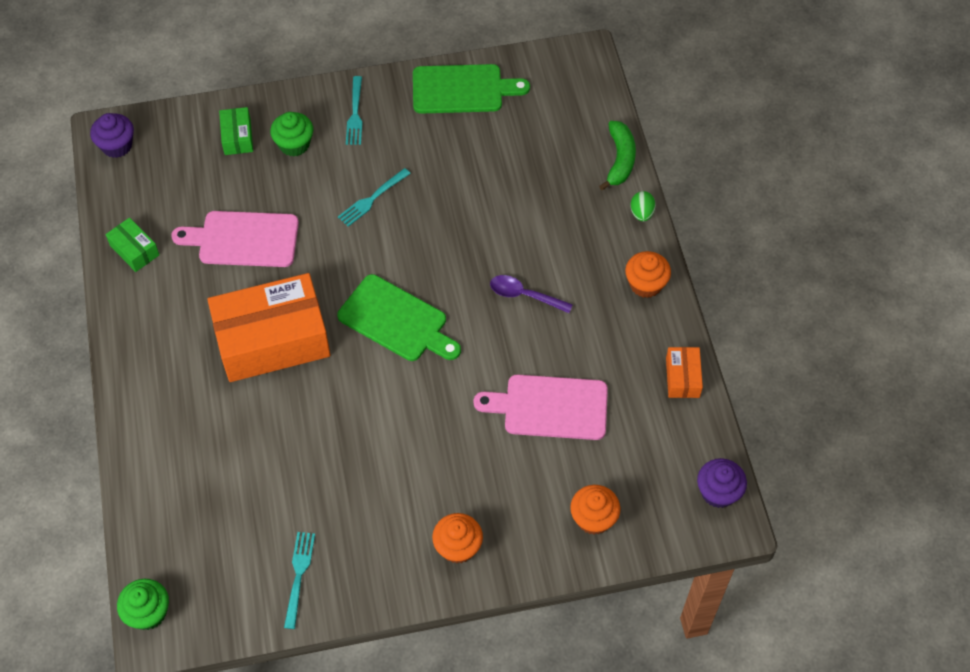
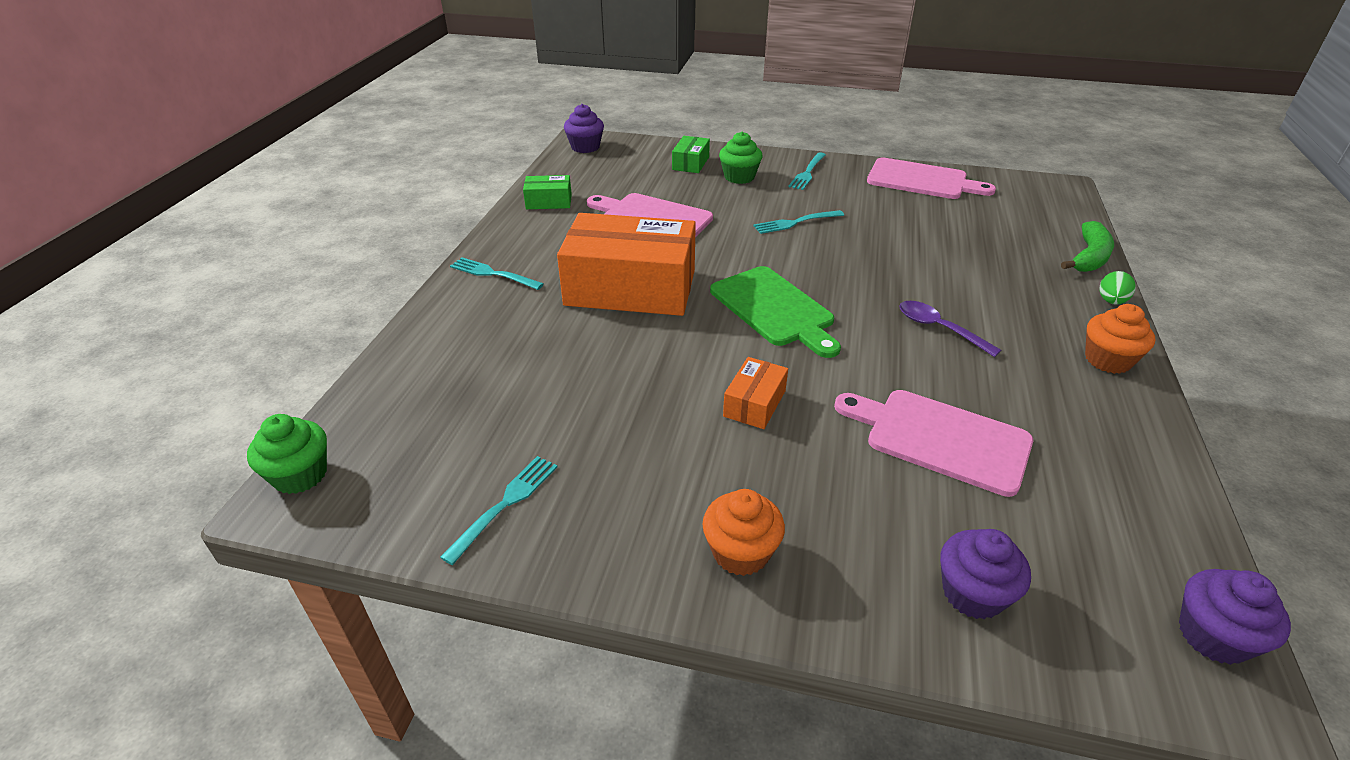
camera: 25 degrees right, 20 degrees down
green box [106,218,159,272] -> green box turned 75 degrees counterclockwise [523,175,572,209]
green cutting board [413,64,530,114] -> pink cutting board [867,157,996,199]
orange cupcake [570,485,620,535] -> purple cupcake [940,529,1031,619]
orange box [666,347,703,398] -> orange box moved to [723,357,788,429]
none -> turquoise fork [450,257,544,290]

